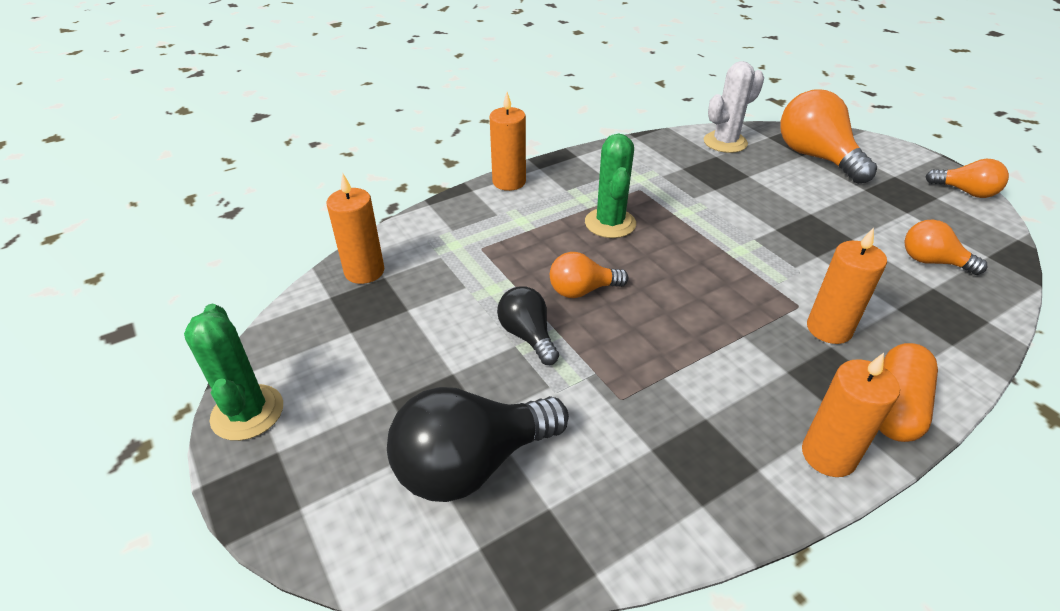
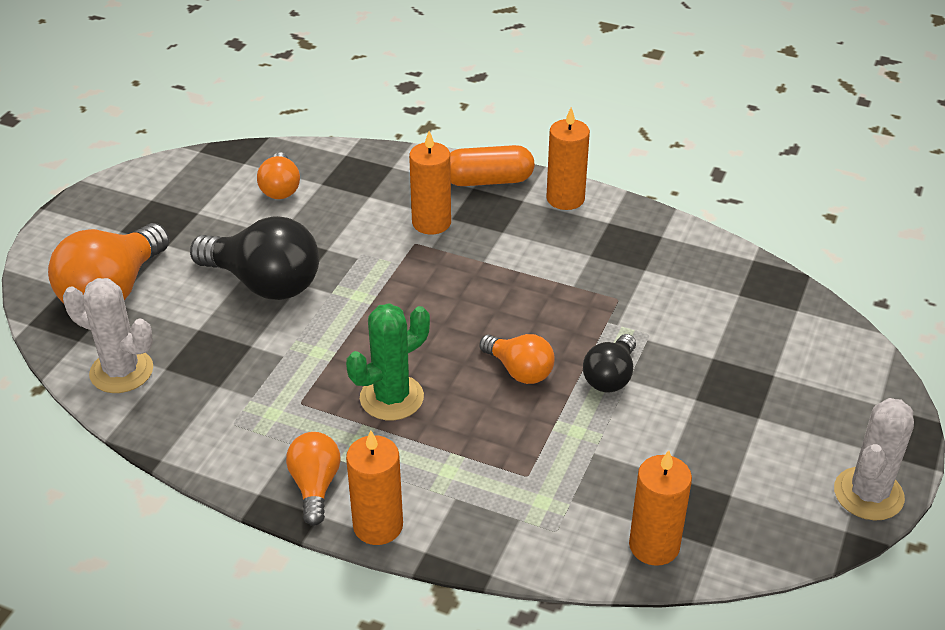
camera: 125 degrees left, 0 degrees up
green cactus [184,304,283,441] -> white cactus [834,398,914,521]
black light bulb [387,387,569,502] -> black light bulb moved to [190,216,319,300]
orange light bulb [925,159,1009,198] -> orange light bulb moved to [286,432,341,526]

